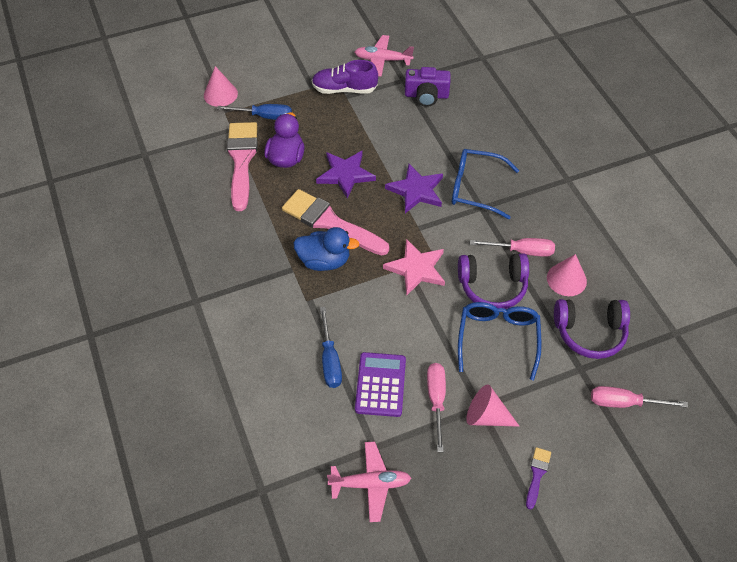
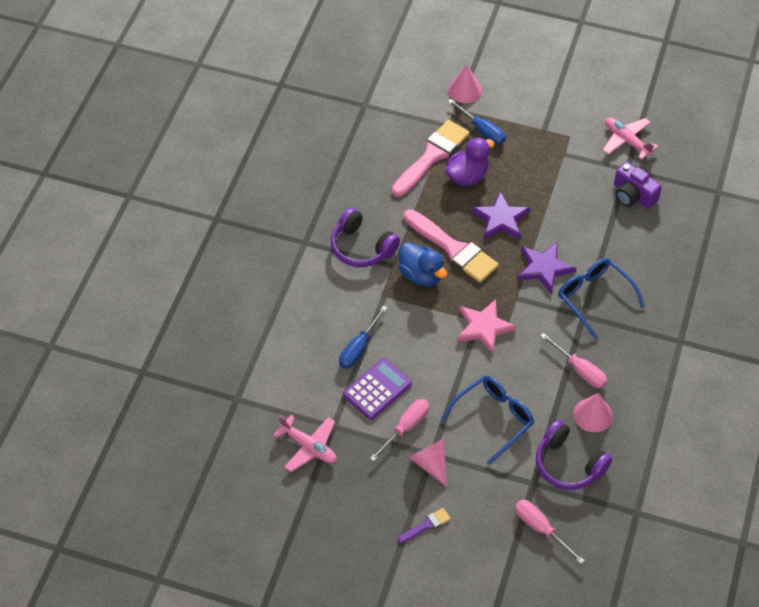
camera: 40 degrees right, 0 degrees up
pink brush [282,189,389,255] -> pink brush turned 150 degrees clockwise [403,209,499,283]
purple shoe [312,60,378,94] -> none
purple headphones [458,253,529,309] -> purple headphones moved to [331,208,400,267]

